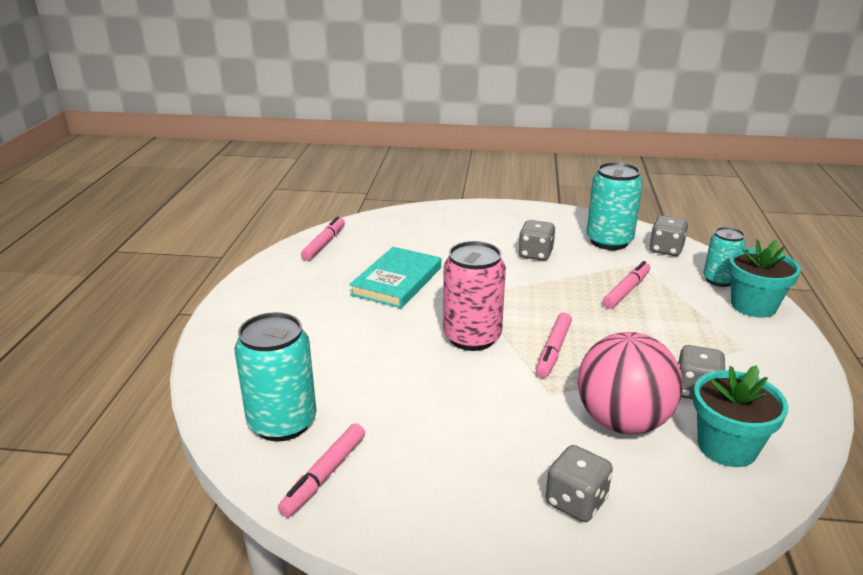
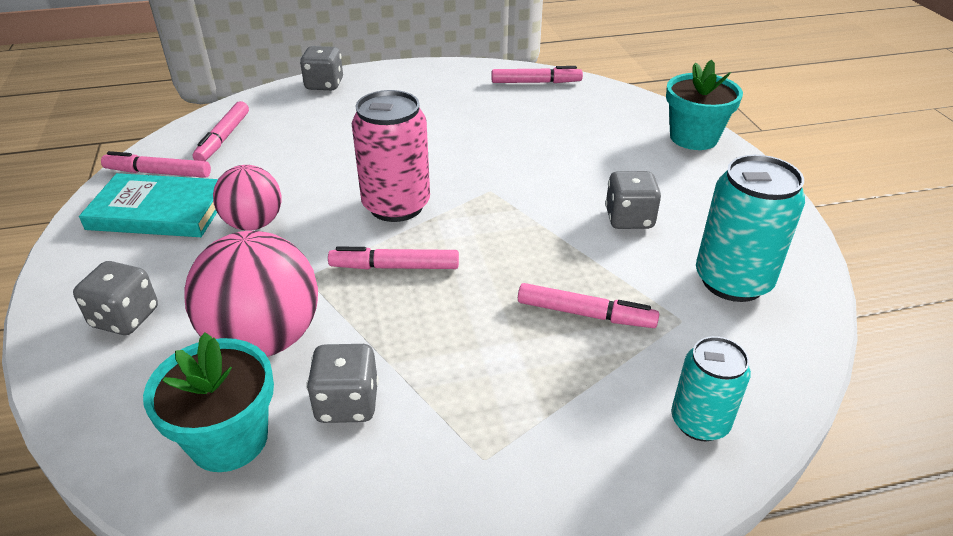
camera: 70 degrees right, 10 degrees up
turquoise can [235,312,316,441] -> pink marker [193,101,249,161]
turquoise book [349,247,441,308] -> turquoise book moved to [79,173,218,237]
grey dice [649,216,688,256] -> grey dice moved to [300,46,343,90]
turquoise flower pot [728,239,801,318] -> turquoise flower pot moved to [666,60,743,150]
none -> pink ball [213,165,281,231]

